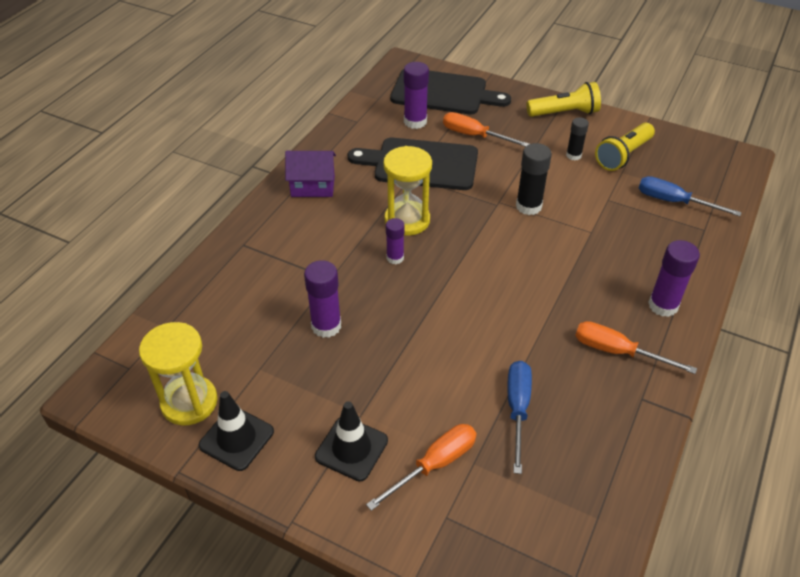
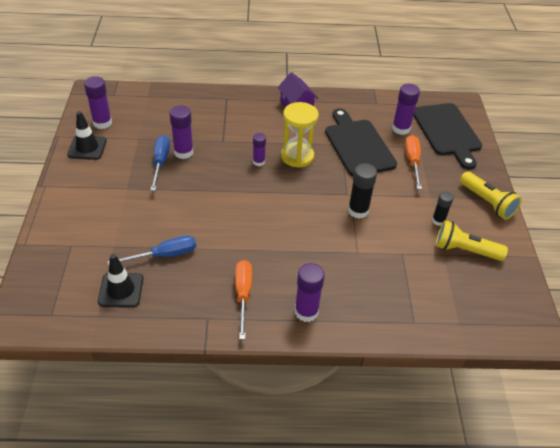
camera: 60 degrees right, 0 degrees up
yellow hourglass [139,322,218,425] -> purple glue stick [84,76,112,129]
black traffic cone [315,401,388,482] -> black traffic cone moved to [98,254,143,307]
orange screwdriver [366,424,476,511] -> none
blue screwdriver [639,176,742,216] -> blue screwdriver moved to [150,135,170,191]

